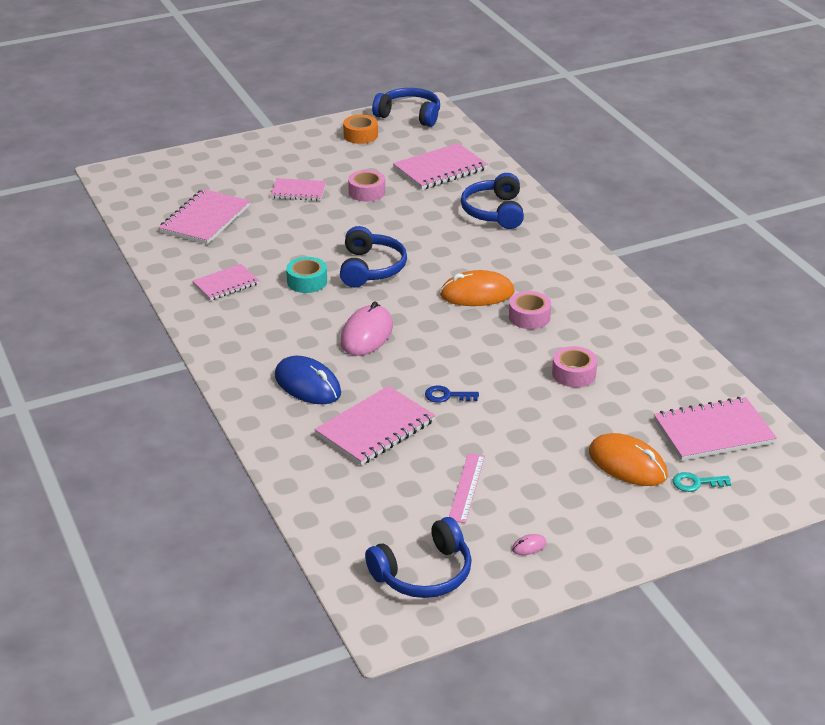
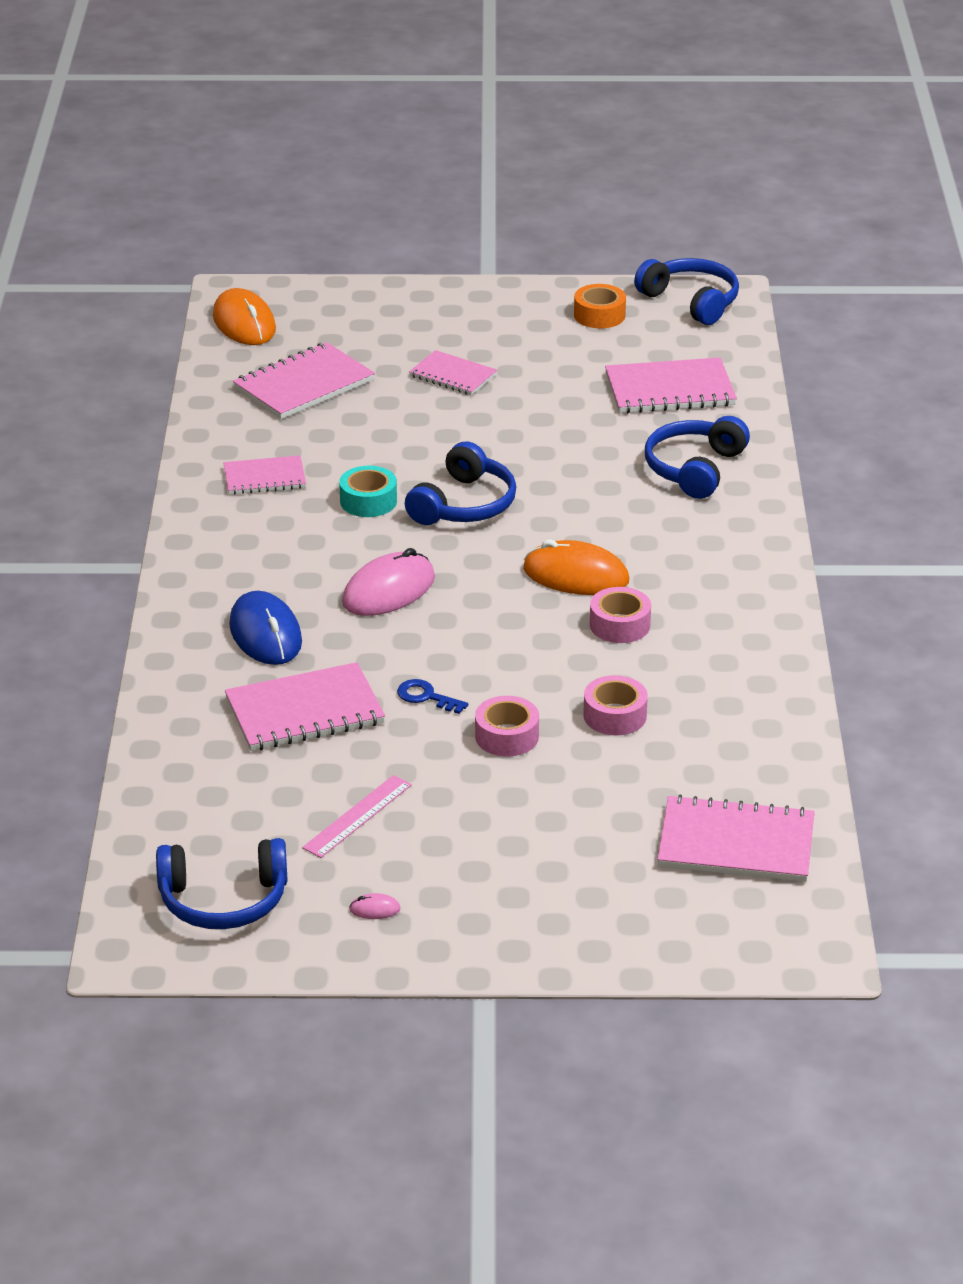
camera: 25 degrees right, 0 degrees up
pink tape [348,170,385,202] -> pink tape moved to [475,696,539,757]
orange mouse [589,433,668,486] -> orange mouse moved to [213,288,276,345]
turquoise key [673,472,731,492] -> none

